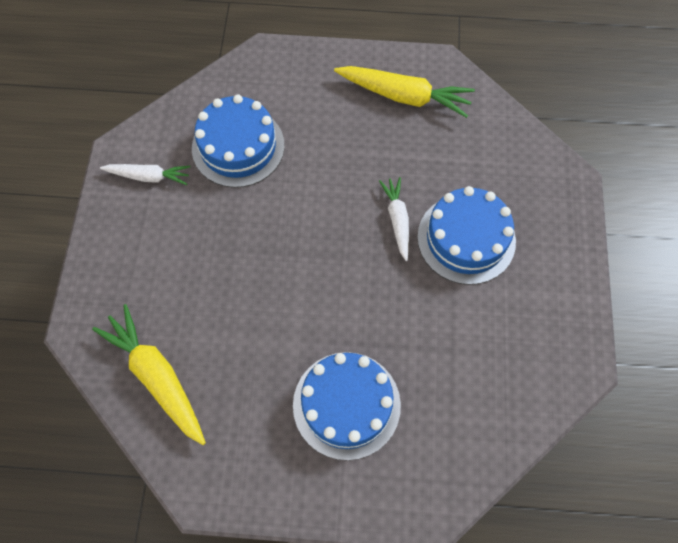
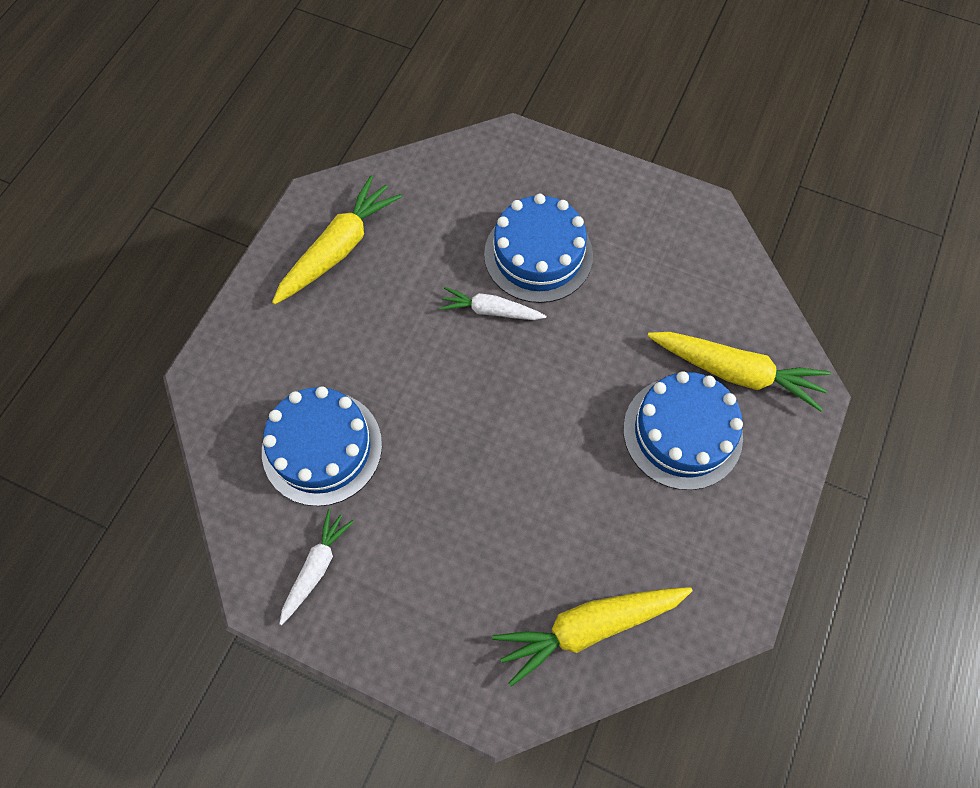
camera: 70 degrees left, 0 degrees up
none -> yellow carrot [647,332,831,411]

